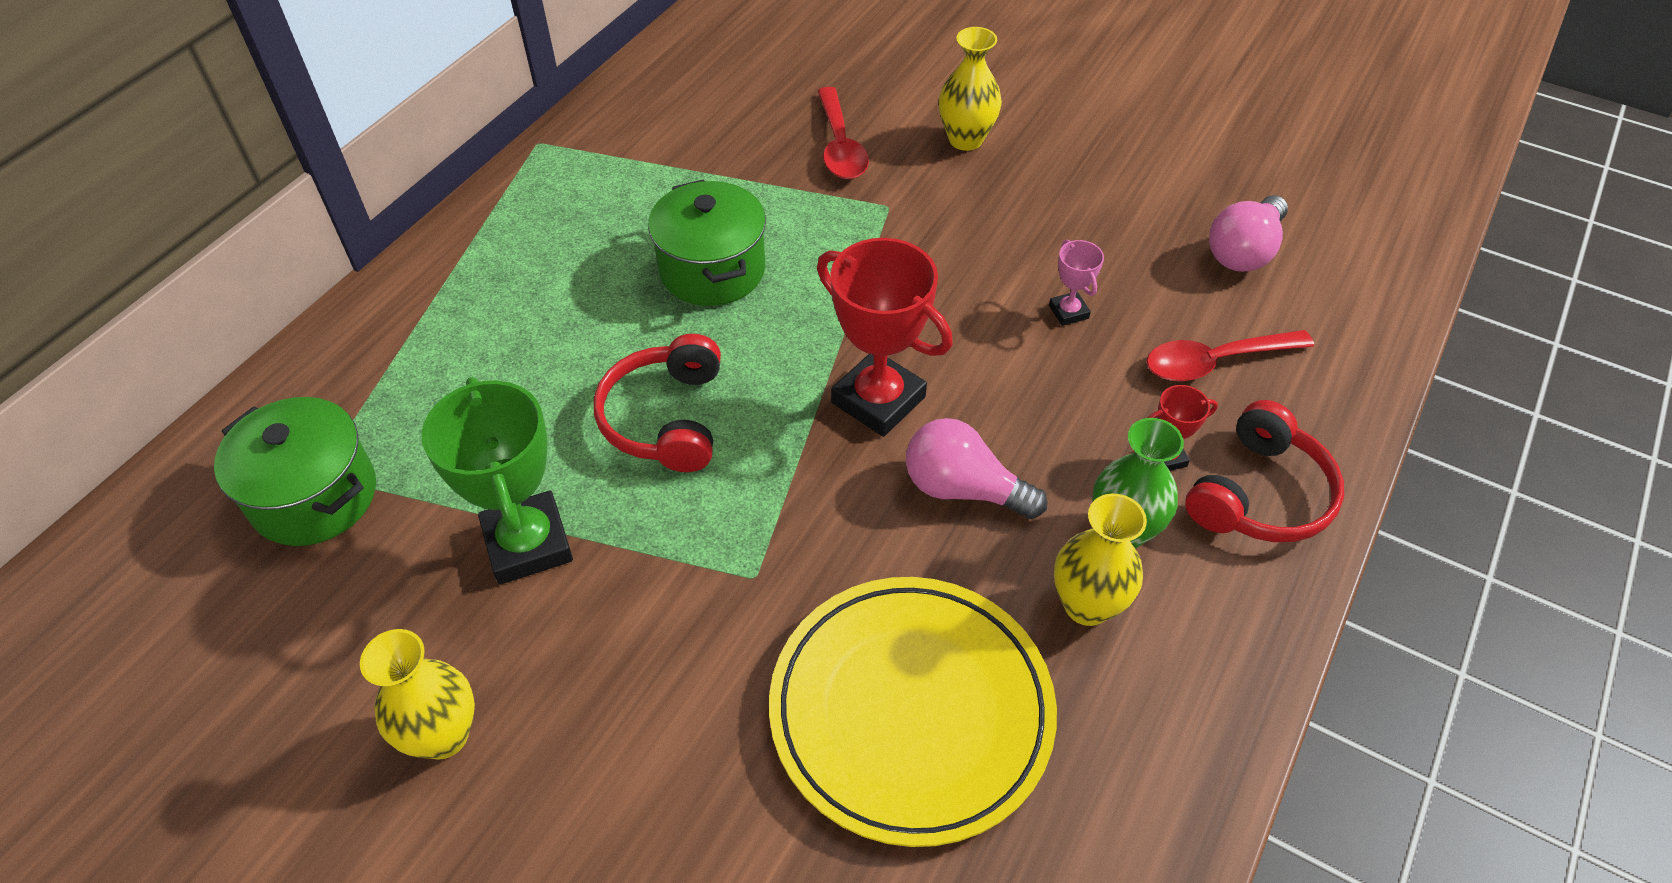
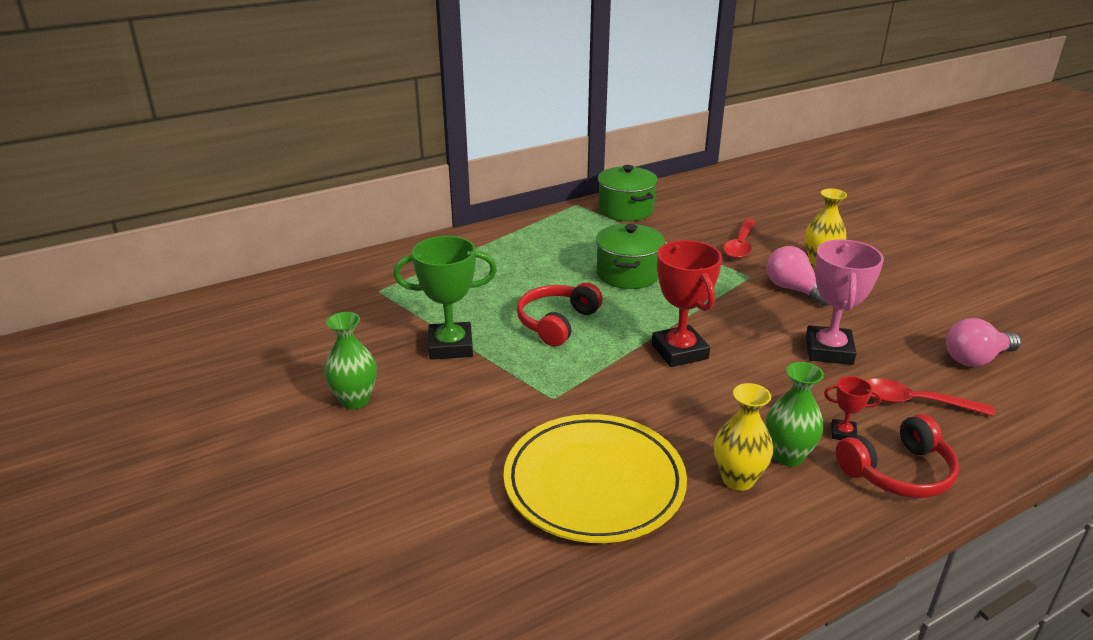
camera: 30 degrees right, 20 degrees down
green pot [214,397,376,546] -> green pot moved to [598,165,658,221]
yellow vase [360,629,475,760] -> green vase [324,312,377,409]
green trophy [421,377,573,585] -> green trophy turned 75 degrees clockwise [394,236,497,360]
pink light bulb [906,418,1048,519] -> pink light bulb moved to [767,246,829,306]
pink trophy [1049,239,1104,326] -> pink trophy [806,239,884,365], size x2.12

